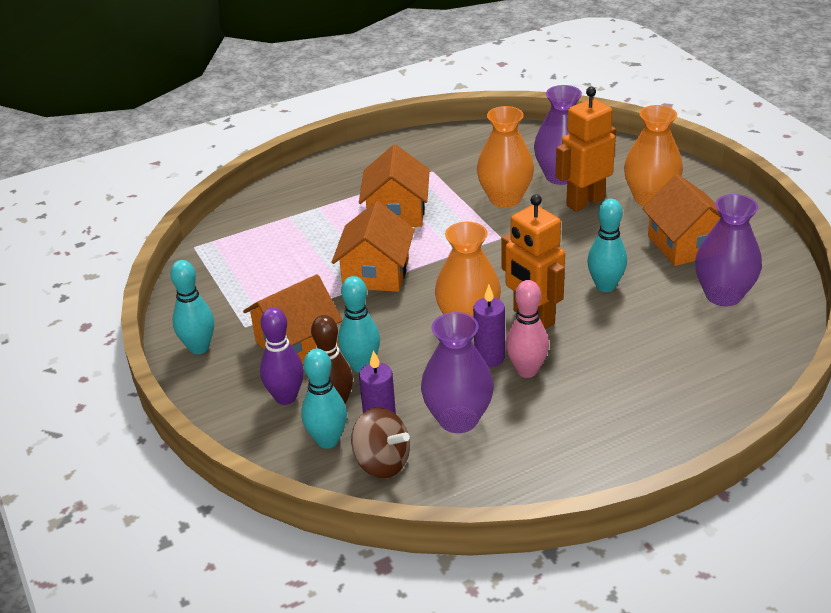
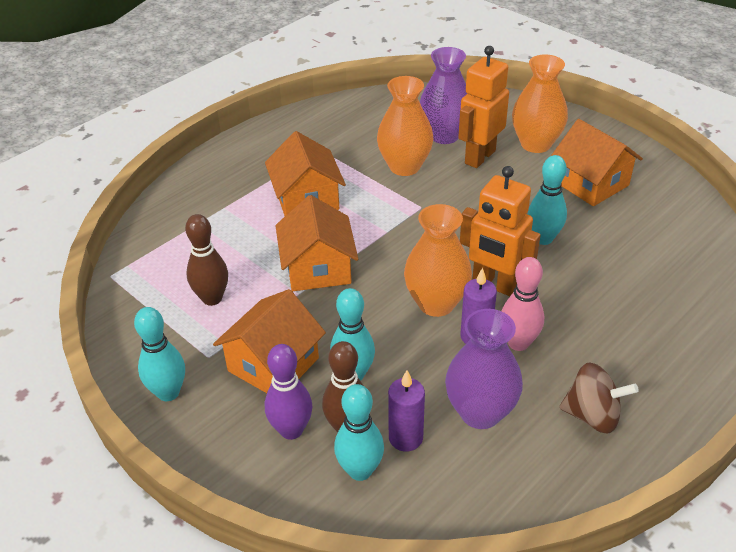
camera: 20 degrees left, 5 degrees up
brown spinning top [351,407,410,478] -> brown spinning top moved to [559,362,639,434]
purple vase [695,194,762,306] -> none
none -> brown bowling pin [185,214,228,306]

